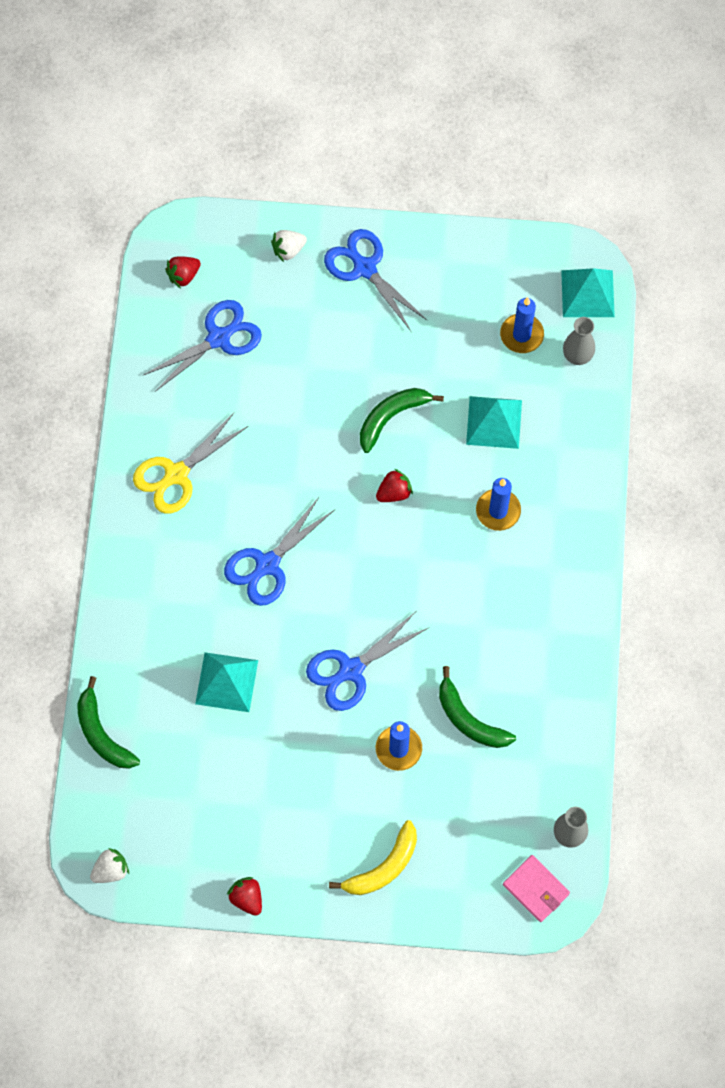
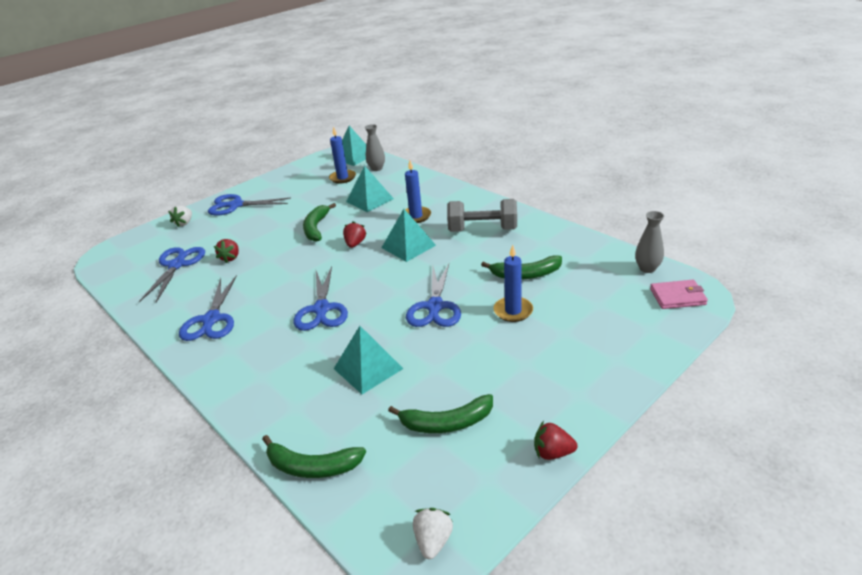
camera: 45 degrees left, 35 degrees down
yellow scissors [133,413,248,514] -> blue scissors [179,275,237,341]
red strawberry [165,256,201,288] -> red strawberry moved to [214,239,239,263]
yellow banana [329,820,417,895] -> none
none -> turquoise pyramid [382,209,436,262]
none -> green banana [388,394,493,433]
none -> grey dumbbell [447,199,517,232]

